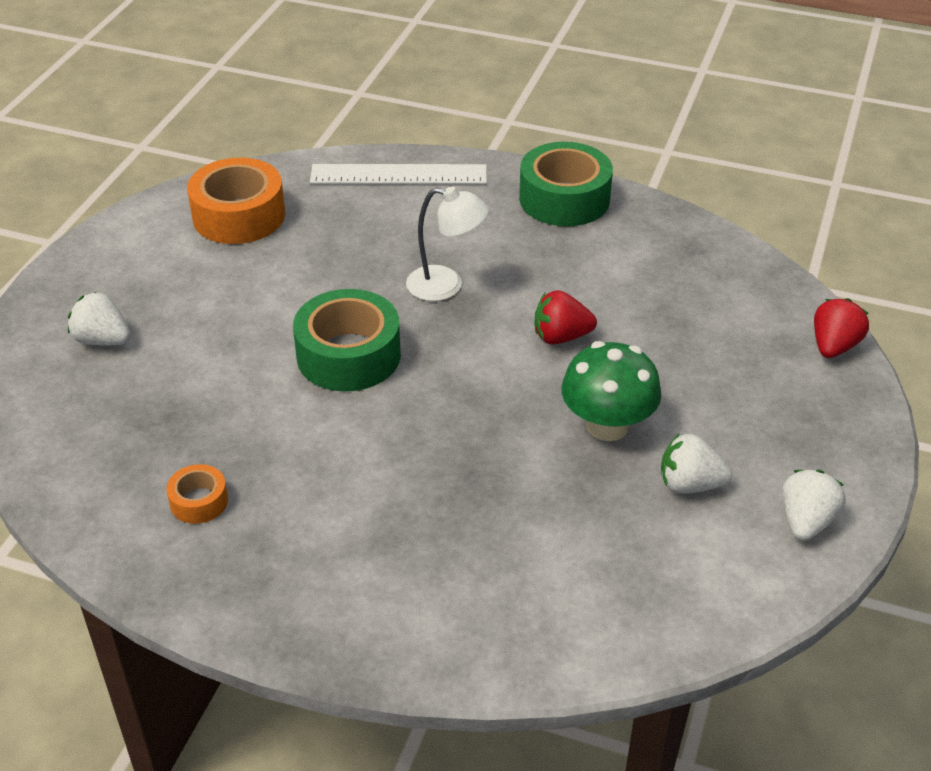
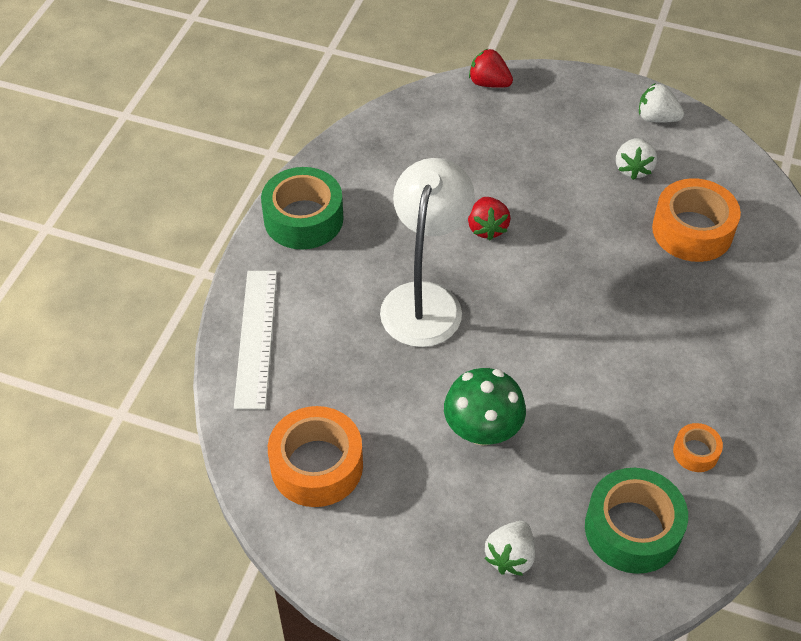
camera: 90 degrees left, 10 degrees up
green tape [293,289,401,392] -> green tape moved to [585,468,688,574]
white lamp [406,186,489,301] -> white lamp [380,158,475,347], size x1.70
green mushroom [561,341,662,441] -> green mushroom moved to [444,368,526,446]
none -> orange tape [652,178,741,262]

